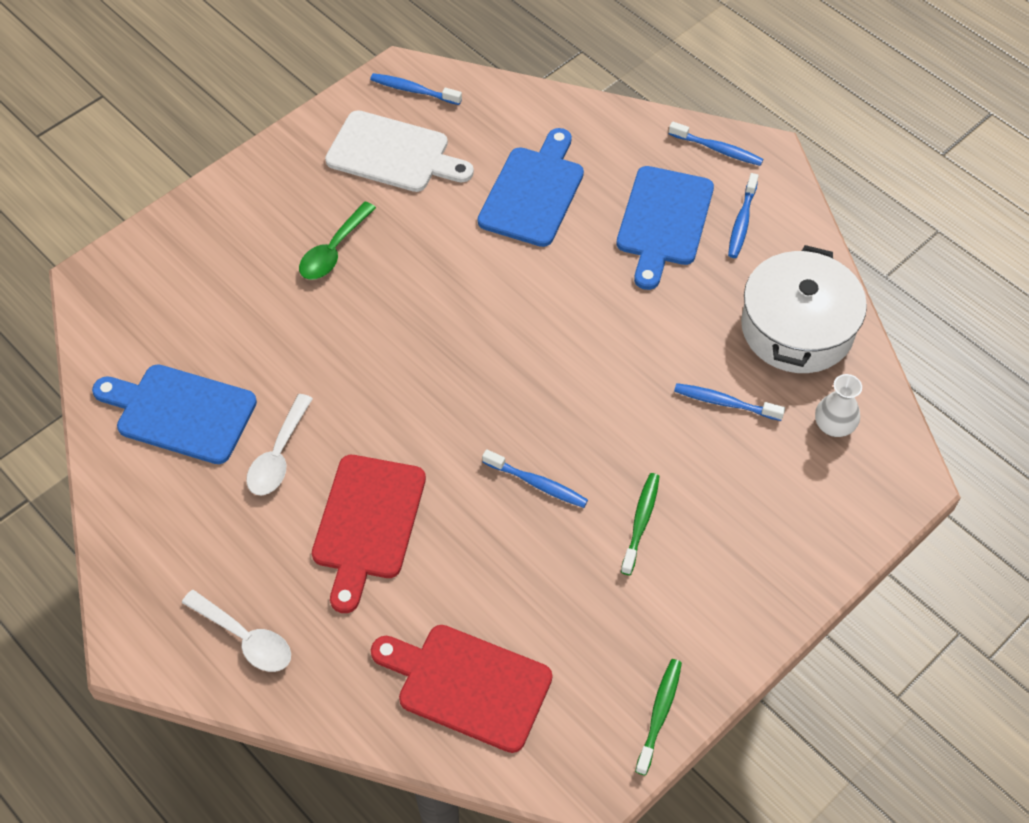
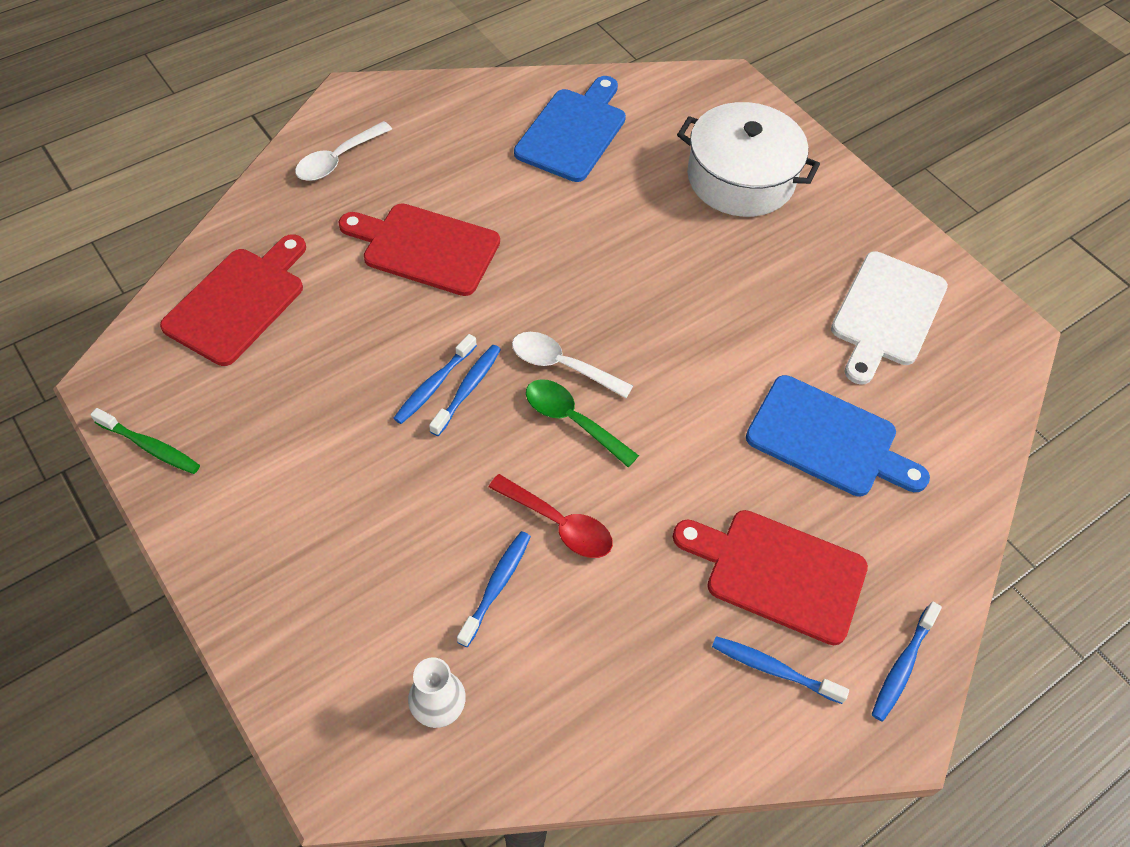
camera: 95 degrees right, 0 degrees up
white spoon [246,394,313,495] -> white spoon moved to [512,332,633,398]
green spoon [299,202,376,280] -> green spoon moved to [526,379,639,467]
blue toothbrush [370,73,462,105] -> blue toothbrush moved to [429,345,501,436]
blue cutting board [616,166,714,290] -> red cutting board [673,510,868,645]
green toothbrush [621,473,660,575] -> none
white pot [741,245,867,373] -> white pot moved to [677,102,820,217]
none -> red spoon [489,474,613,558]

